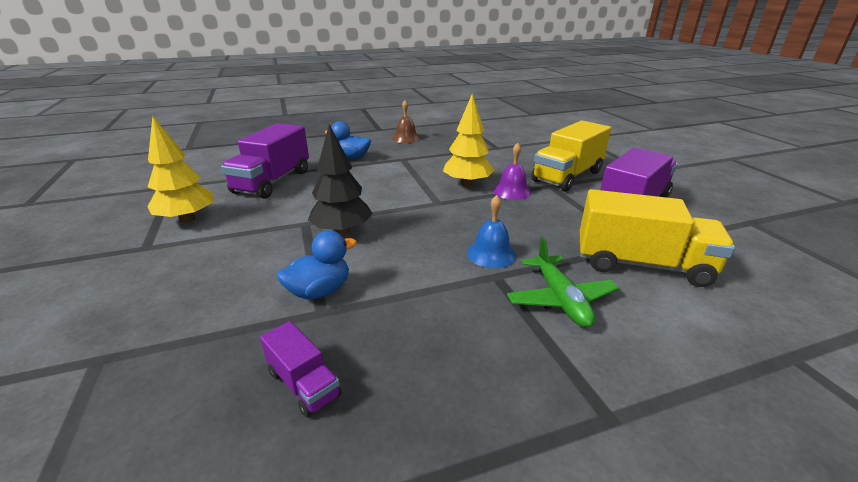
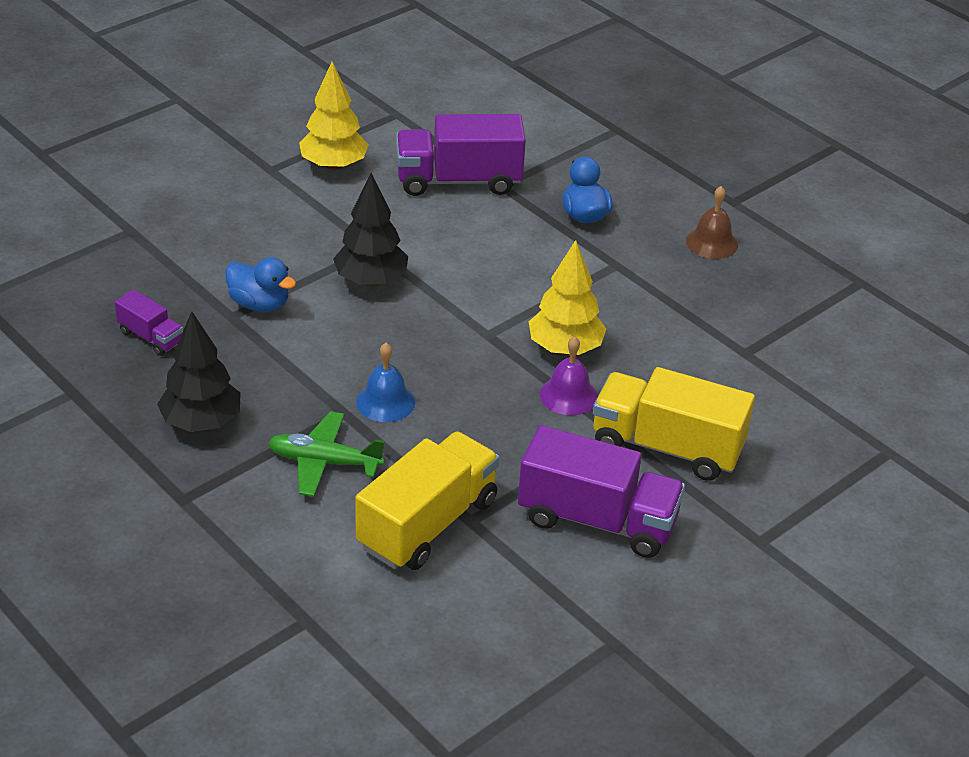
camera: 65 degrees right, 10 degrees up
purple truck [260,321,342,417] -> purple truck turned 75 degrees counterclockwise [115,289,183,356]
green plane [507,237,619,327] -> green plane turned 45 degrees clockwise [268,411,385,496]
yellow truck [580,189,735,287] -> yellow truck turned 135 degrees counterclockwise [355,431,499,570]
none -> black tree [157,311,241,432]

